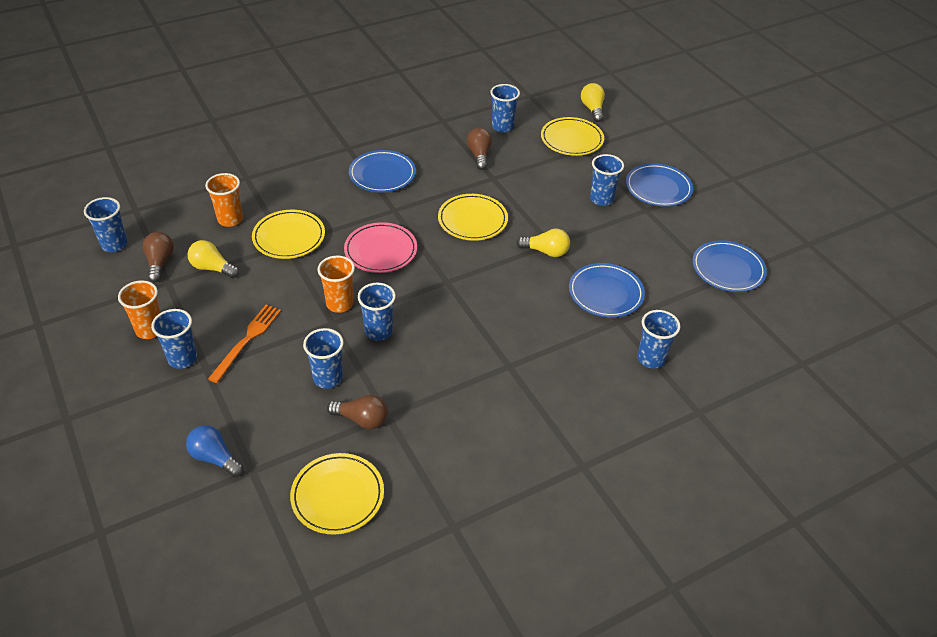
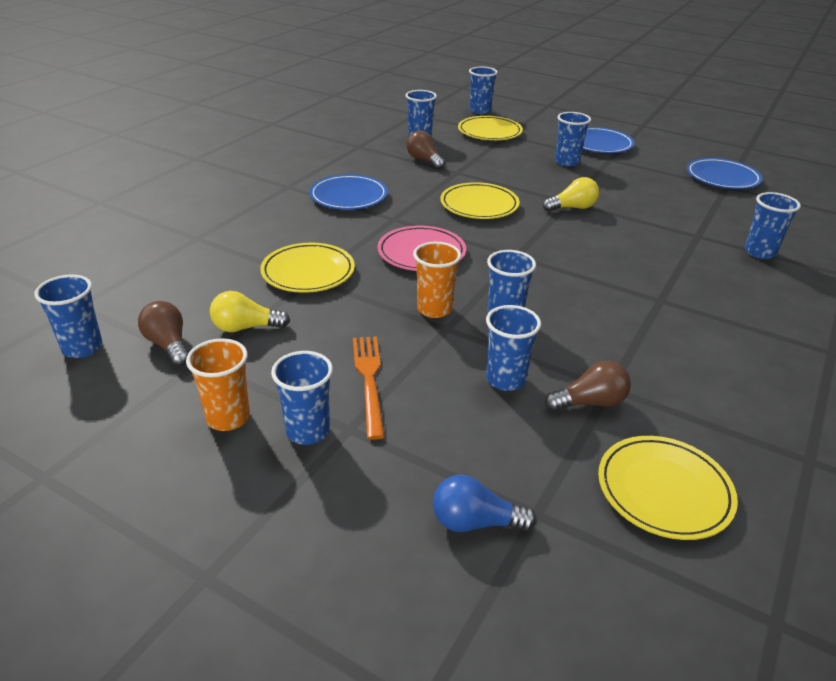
camera: 30 degrees left, 10 degrees down
orange cup [205,173,243,227] -> none
blue plate [569,263,645,318] -> none
yellow light bulb [581,83,605,122] -> blue cup [469,67,498,114]

